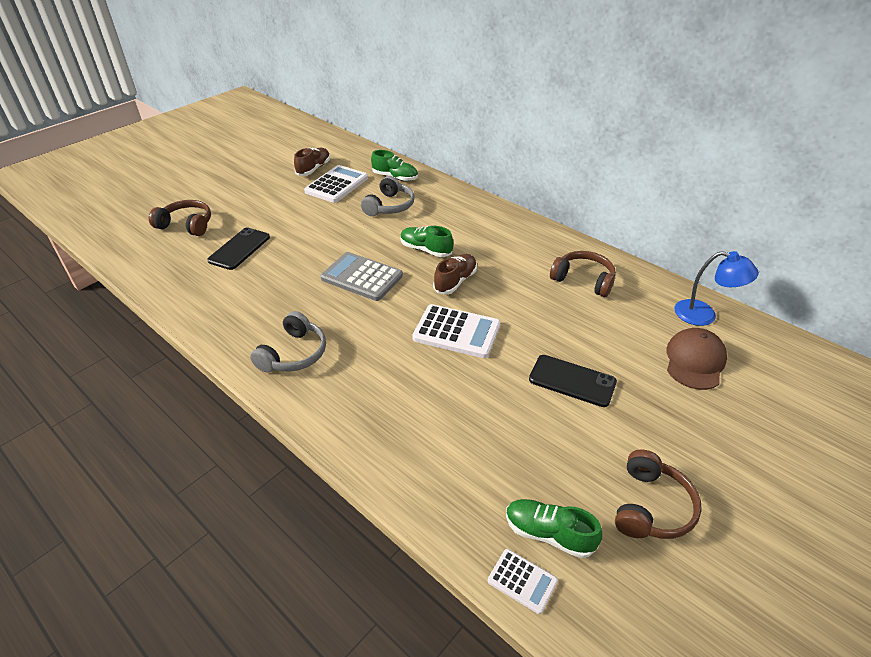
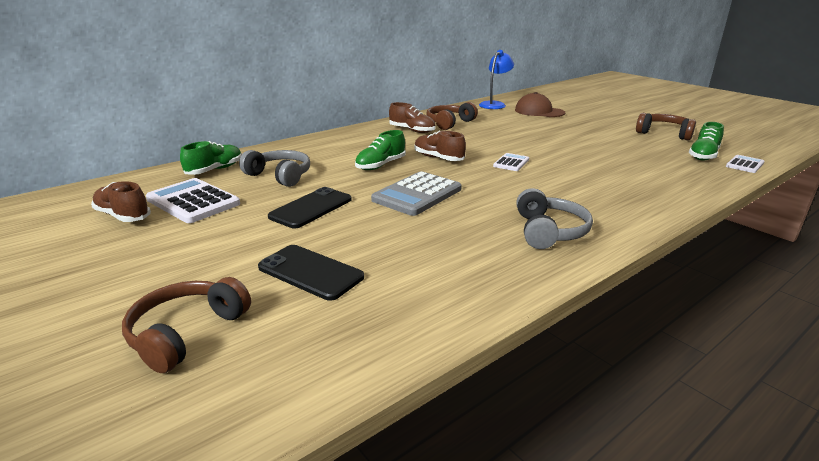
camera: 80 degrees left, 15 degrees down
grey headphones [250,311,326,373] -> grey headphones turned 60 degrees clockwise [516,188,593,249]
white calculator [412,304,500,358] -> white calculator [493,153,529,171], size x0.54
black phone [529,355,617,407] -> black phone moved to [268,187,352,228]
none -> brown shoe [389,102,436,133]

